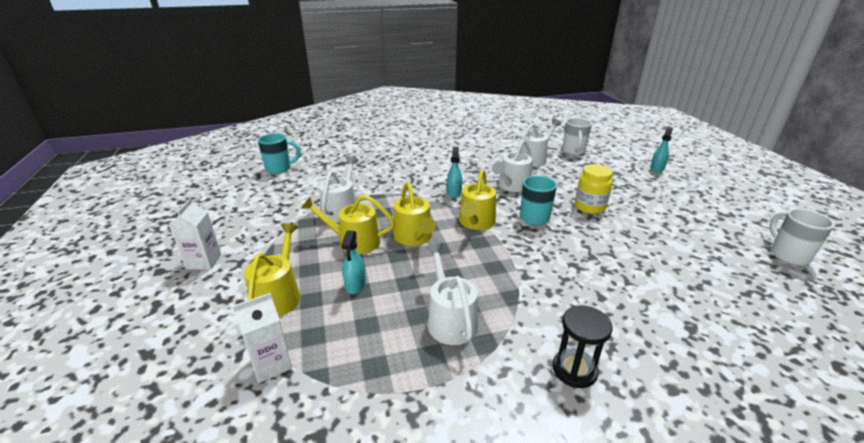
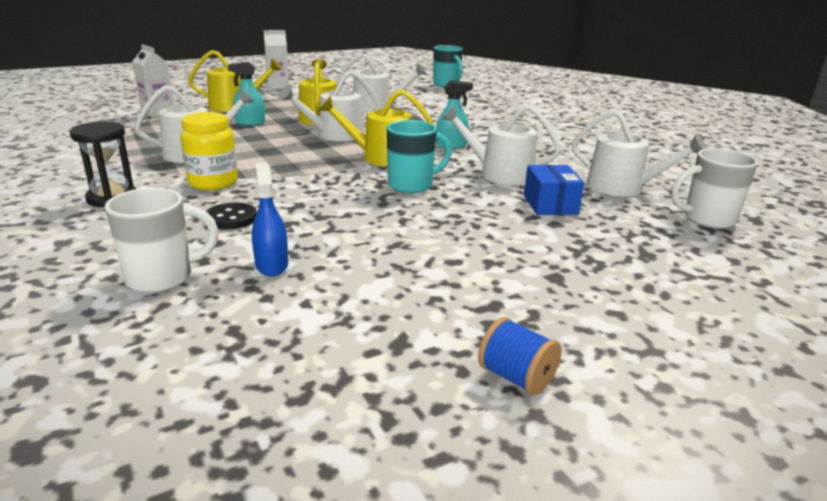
camera: 75 degrees right, 5 degrees down
yellow watering can [393,182,436,246] -> white watering can [279,70,377,141]
yellow jar [575,164,613,214] -> yellow jar moved to [180,112,238,190]
turquoise spray bottle [650,127,673,173] -> none
white mug [770,209,835,265] -> white mug moved to [105,188,219,293]
none -> black button [206,203,257,230]
none -> blue spray bottle [252,163,288,276]
none -> blue spool [478,317,561,395]
none -> blue box [524,165,584,215]

